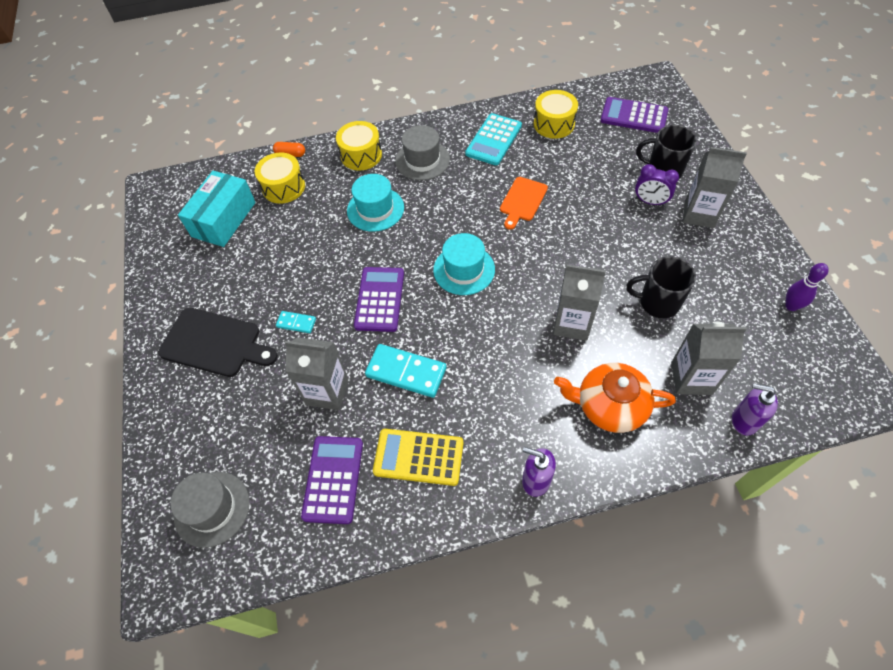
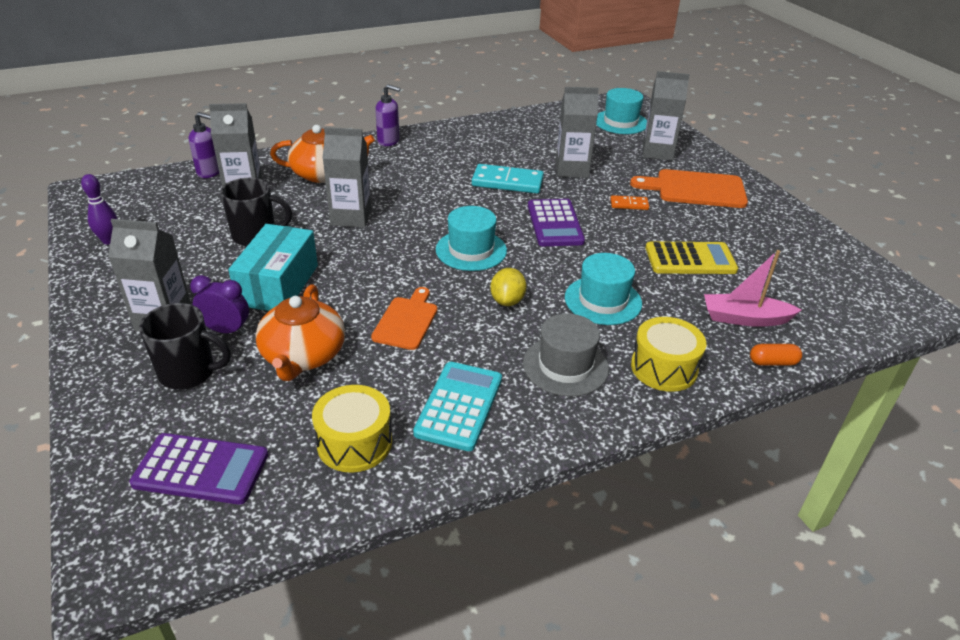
camera: 165 degrees right, 20 degrees down
black cutting board [158,308,278,377] -> orange cutting board [630,169,748,208]
grey hat [171,472,250,548] -> turquoise hat [596,88,647,134]
turquoise box [178,171,256,247] -> turquoise box moved to [228,224,318,311]
yellow drum [255,153,305,204] -> pink boat [704,250,802,327]
turquoise domino [276,311,316,333] -> orange domino [610,195,649,210]
purple calculator [301,436,363,524] -> none
yellow calculator [373,429,464,486] -> yellow calculator moved to [645,242,738,274]
none -> orange teapot [256,284,345,381]
none -> yellow lemon [490,268,527,306]
none -> grey carton [643,71,690,161]

